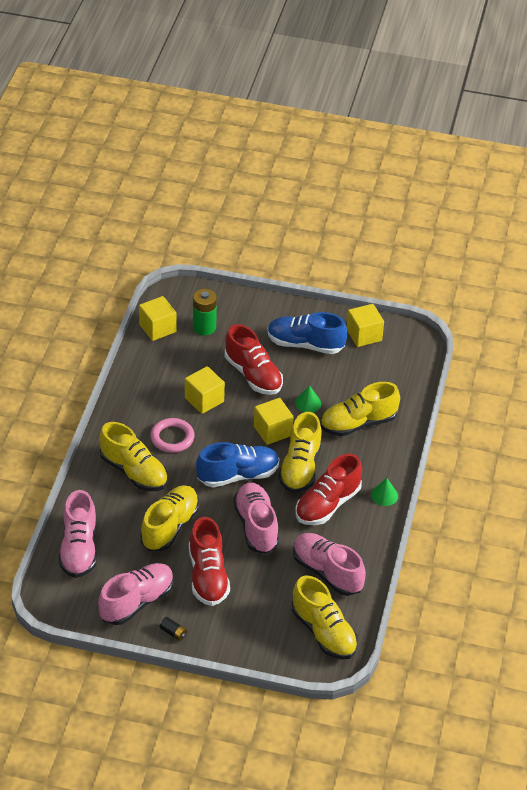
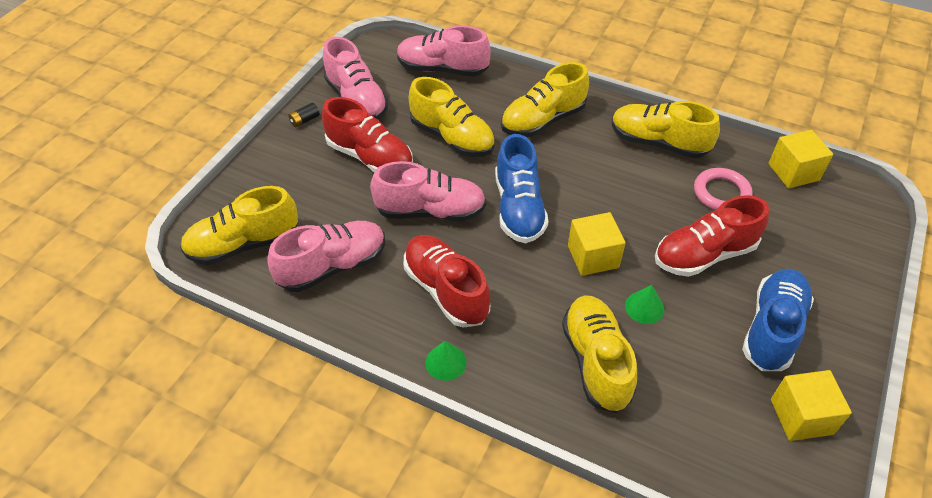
camera: 105 degrees right, 5 degrees up
pink ring [150,418,195,453] -> pink ring moved to [694,168,753,210]
yellow cube [185,366,225,414] -> none
red shoe [189,517,230,606] -> red shoe turned 150 degrees counterclockwise [322,97,413,172]
green battery [193,289,217,335] -> none
yellow shoe [279,412,322,493] -> yellow shoe moved to [612,101,720,158]

